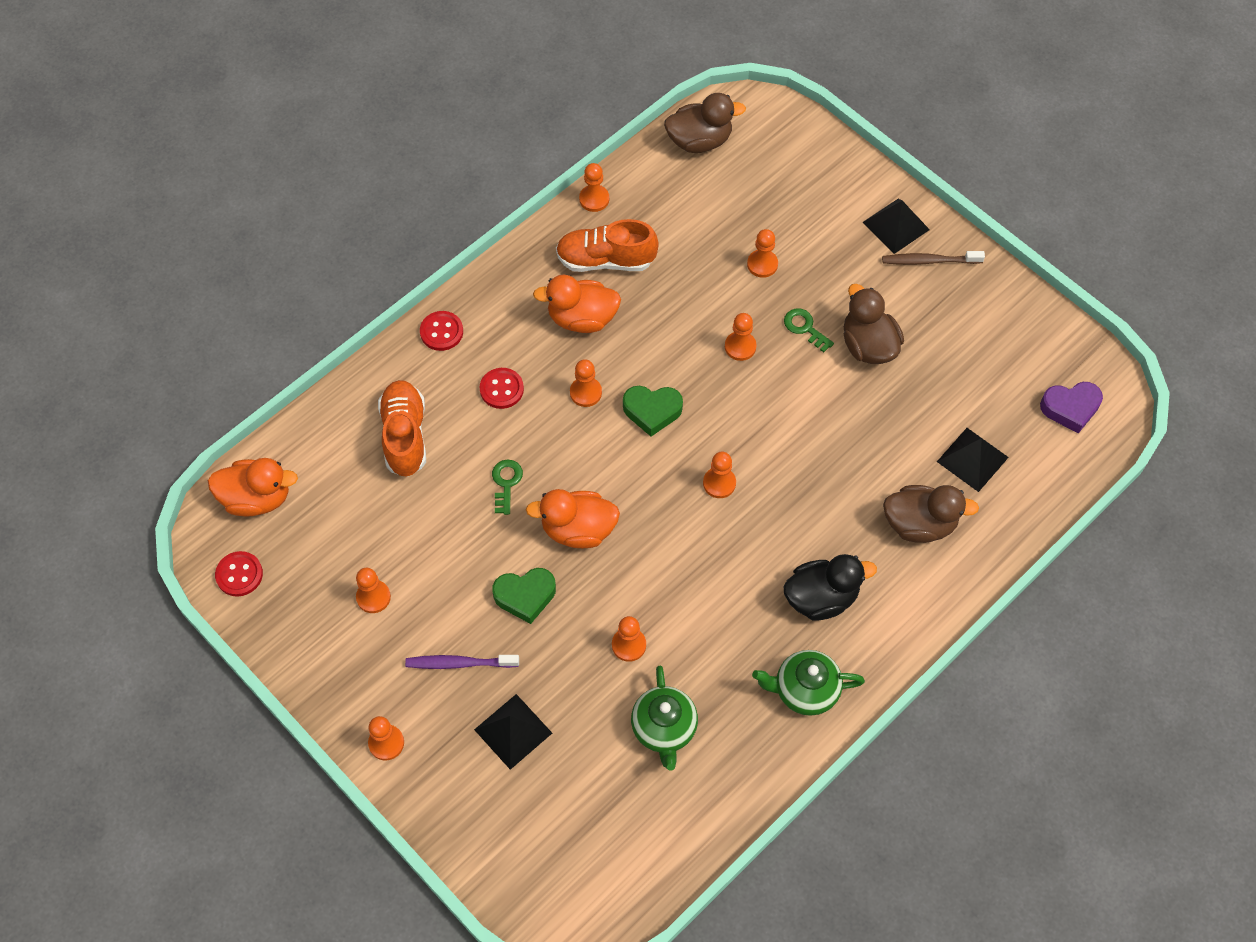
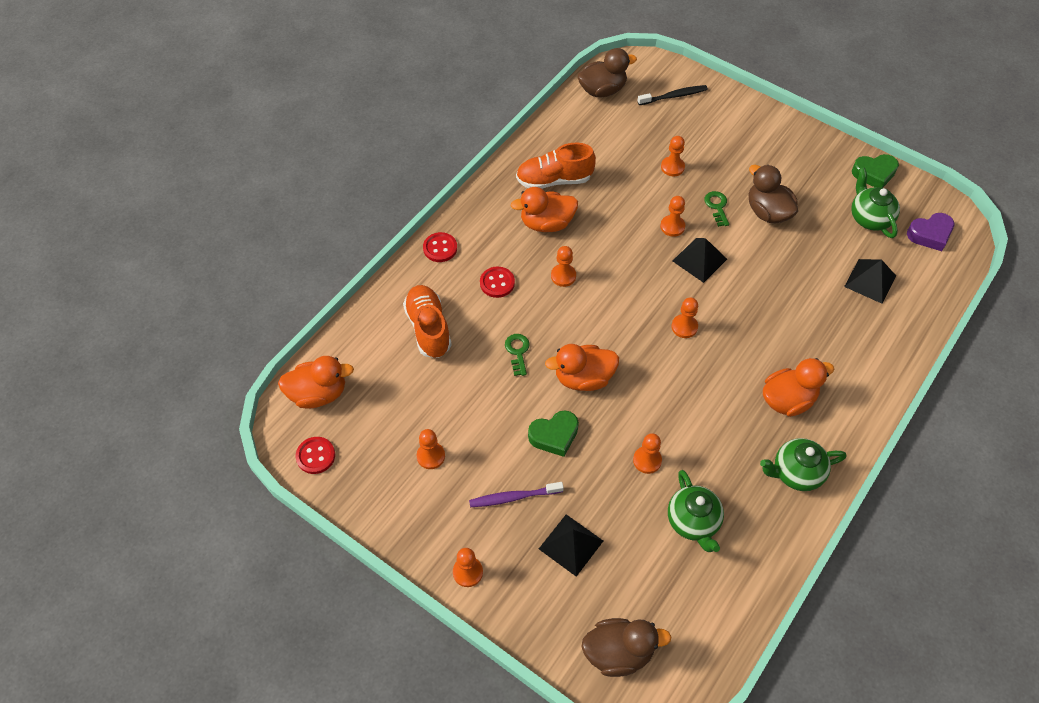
camera: 10 degrees left, 5 degrees down
orange pawn [579,163,609,212] -> none
green heart [623,386,683,436] -> green heart moved to [852,154,899,188]
green key [784,309,834,352] -> green key turned 45 degrees clockwise [705,191,729,227]
black duck [784,554,877,620] -> orange duck [763,358,834,417]
black pyramid [862,199,930,254] -> black pyramid moved to [673,238,727,283]
brown toothbrush [882,251,985,265] -> none
brown duck [883,485,979,543] -> brown duck moved to [581,618,671,677]
none -> black toothbrush [637,85,708,105]
none -> green teapot [851,168,900,238]

